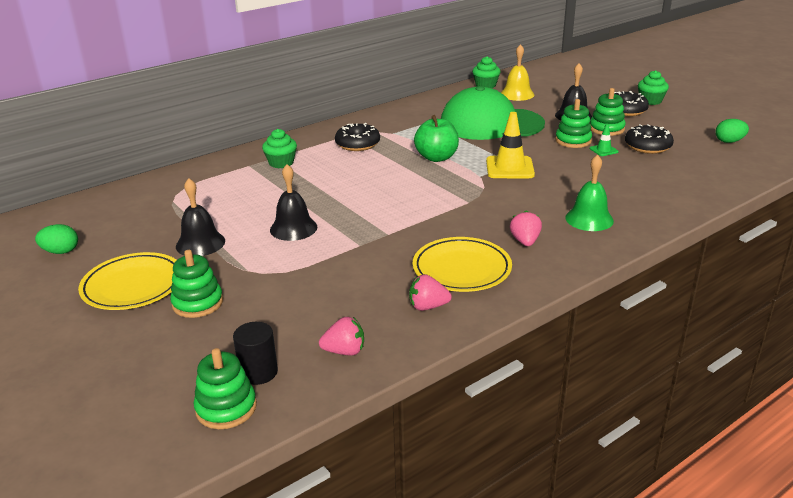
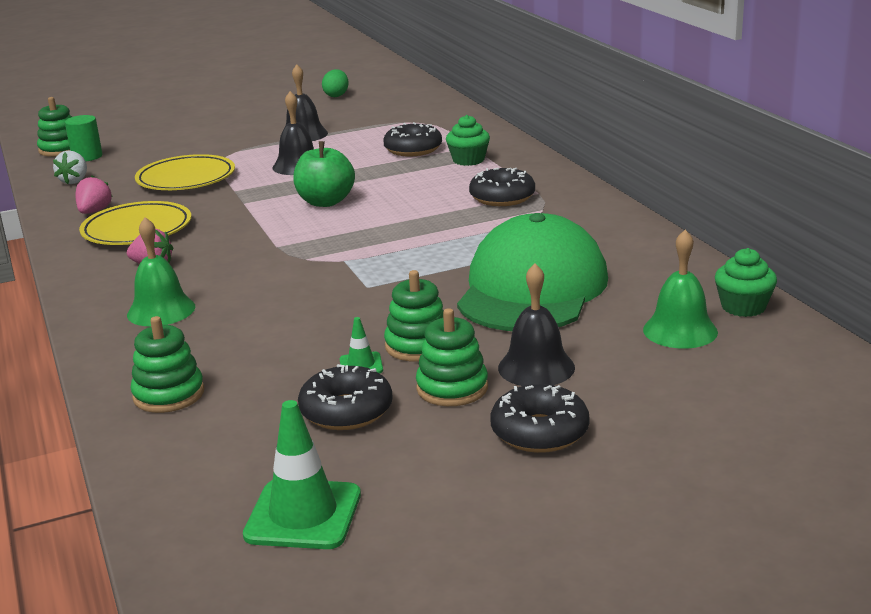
camera: 105 degrees right, 5 degrees down
yellow plate [78,252,177,310] -> yellow plate moved to [135,154,235,190]
green stacking toy [170,250,223,318] -> green stacking toy moved to [131,316,204,413]
black cylinder [233,322,278,385] -> green cylinder [65,115,102,161]
pink strawberry [319,317,364,356] -> white strawberry [53,151,87,184]
green apple [414,115,459,162] -> green apple moved to [293,141,355,207]
yellow traffic cone [486,112,535,178] -> none
yellow bell [501,44,534,101] -> green bell [643,230,718,349]
green cupcake [638,70,669,105] -> none
green egg [715,119,749,143] -> green traffic cone [243,400,361,549]
none -> black donut [383,122,442,156]

